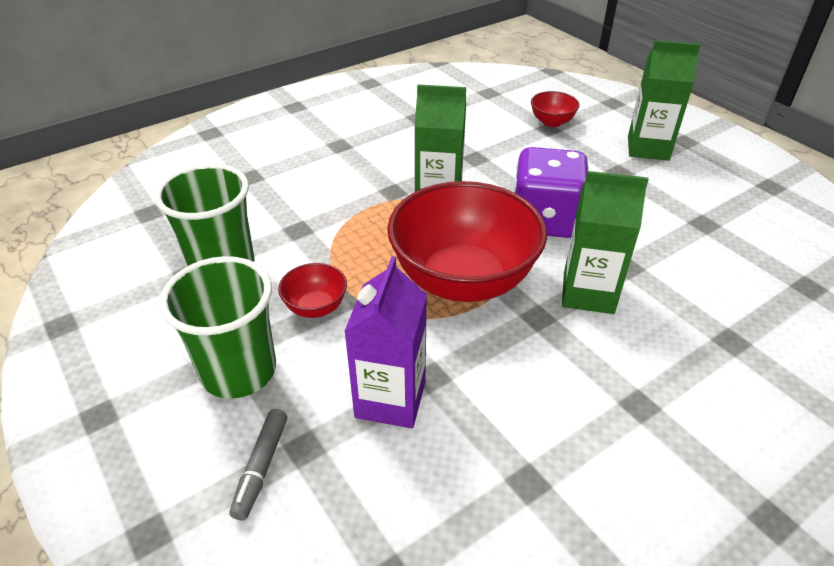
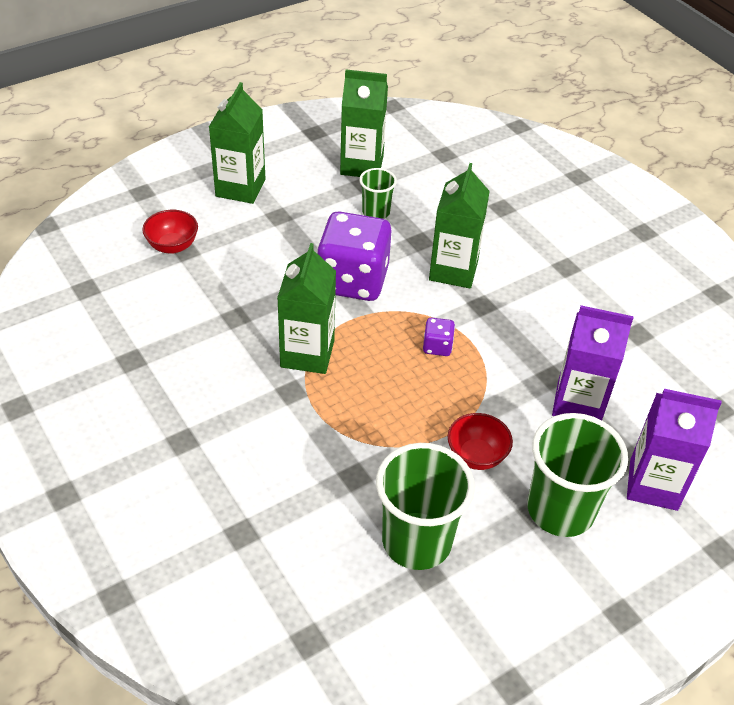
camera: 90 degrees left, 5 degrees up
grey marker [229,409,287,521] -> purple carton [627,389,722,511]
red bowl [387,181,547,302] -> purple dice [423,317,455,356]
none -> green carton [340,69,388,177]
none -> green cup [359,168,397,219]

